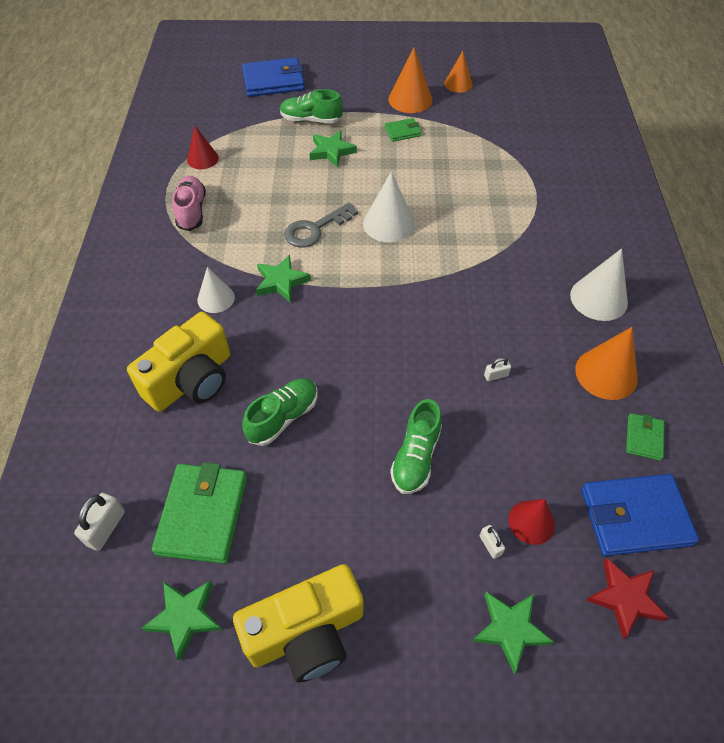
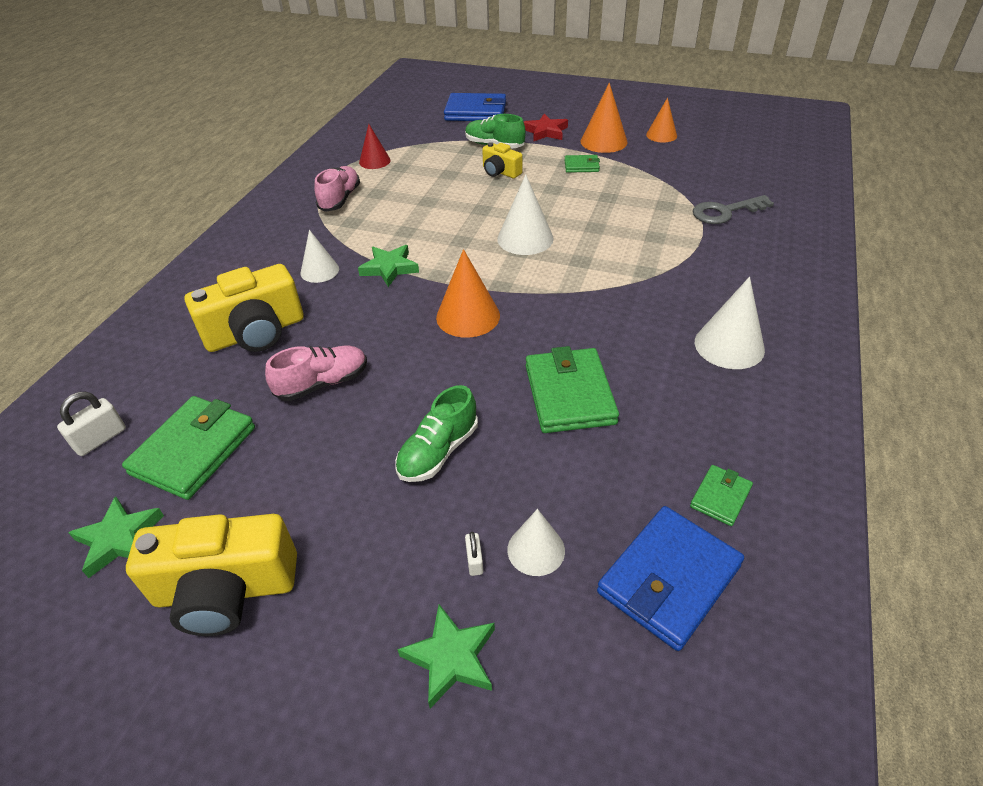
camera: 20 degrees right, 10 degrees down
green shoe [242,378,318,446] -> pink shoe [265,346,367,401]
grey key [284,203,358,247] -> grey key moved to [693,195,774,224]
green star [309,130,357,167] -> yellow camera [482,142,523,178]
white padlock [484,357,511,381] -> green wallet [526,346,619,433]
red cone [508,499,555,545] -> white cone [507,509,565,576]
orange cone [575,327,638,400] -> orange cone moved to [436,249,500,338]
blue wallet [581,474,699,556] -> blue wallet turned 60 degrees counterclockwise [597,506,744,651]
red star [586,558,669,639] -> red star moved to [524,114,568,142]

